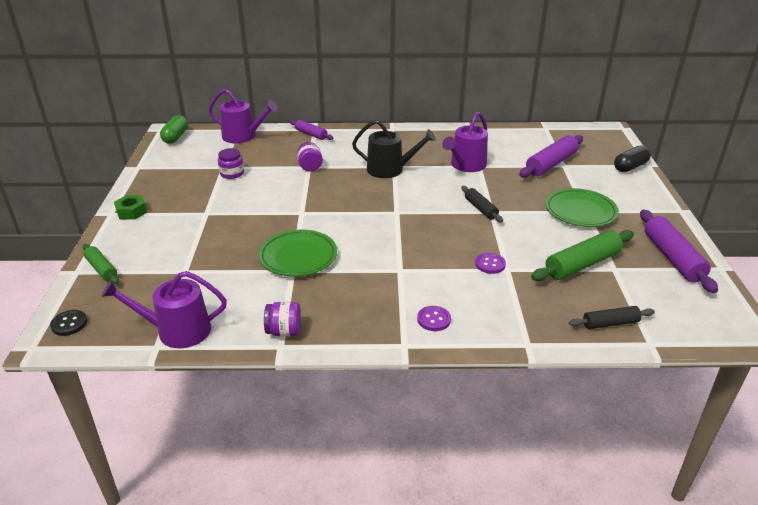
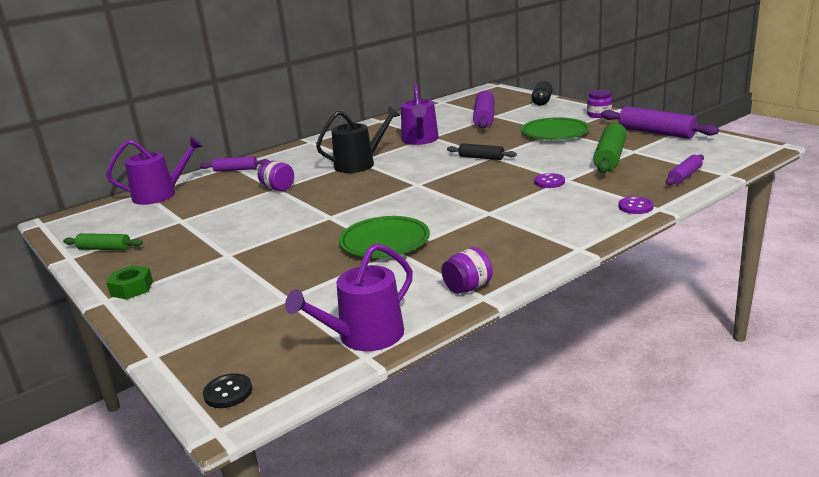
camera: 35 degrees left, 10 degrees down
green rolling pin [83,244,119,284] -> green rolling pin moved to [63,233,143,250]
green capsule [160,115,188,144] -> none
purple jar [218,148,244,179] -> purple jar moved to [587,90,612,118]
purple button [417,306,451,331] -> purple button moved to [618,197,654,214]
black rolling pin [569,306,655,329] -> purple rolling pin [666,155,704,185]

